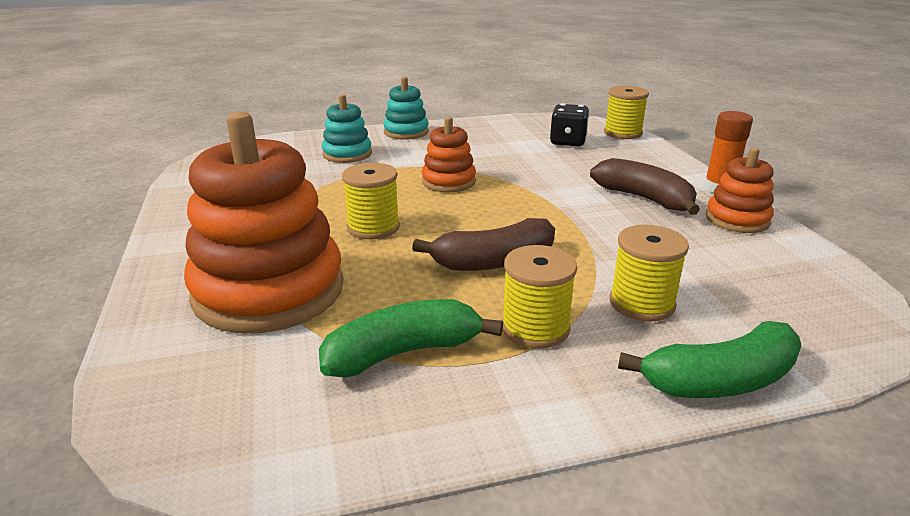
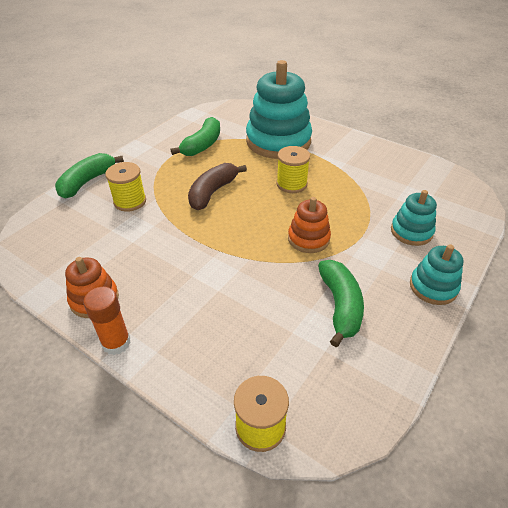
camera: 140 degrees right, 15 degrees up
orange stacking toy [184,111,344,334] -> turquoise stacking toy [246,60,312,159]
yellow spool [502,245,577,349] -> none
black dice [550,103,590,147] -> none
brown banana [590,158,700,215] -> none
none -> green banana [318,260,364,347]

